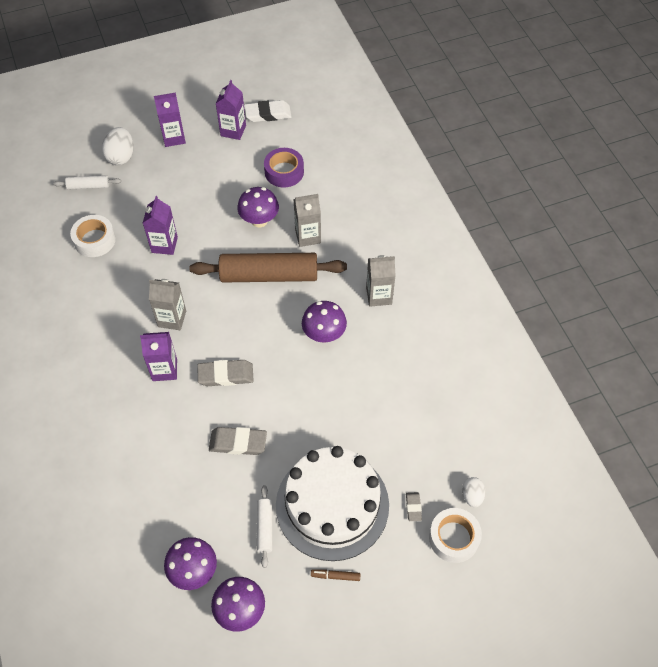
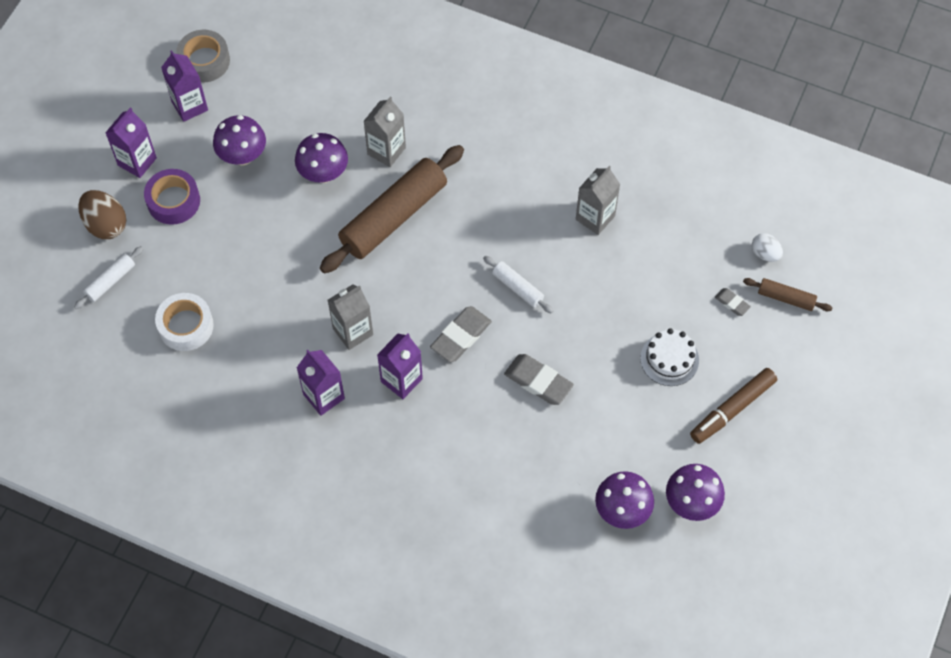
camera: 45 degrees left, 5 degrees up
white egg [102,127,134,165] -> brown egg [78,190,126,239]
purple carton [143,196,178,255] -> purple carton moved to [297,350,345,416]
grey eraser [209,427,267,455] -> grey eraser turned 75 degrees clockwise [504,354,574,405]
white eraser [244,100,291,122] -> grey tape [176,30,230,82]
white rolling pin [257,485,272,568] -> white rolling pin moved to [483,256,553,313]
purple tape [264,148,304,188] -> purple tape moved to [144,169,200,225]
white cake [276,446,389,561] -> white cake [640,328,699,386], size x0.46
purple mushroom [302,301,347,343] -> purple mushroom moved to [213,115,266,166]
brown marker [311,570,360,581] -> brown marker [690,368,777,444], size x1.98
grey carton [366,255,396,307] -> grey carton moved to [576,166,620,235]
white tape [429,508,482,563] -> brown rolling pin [743,278,832,311]

